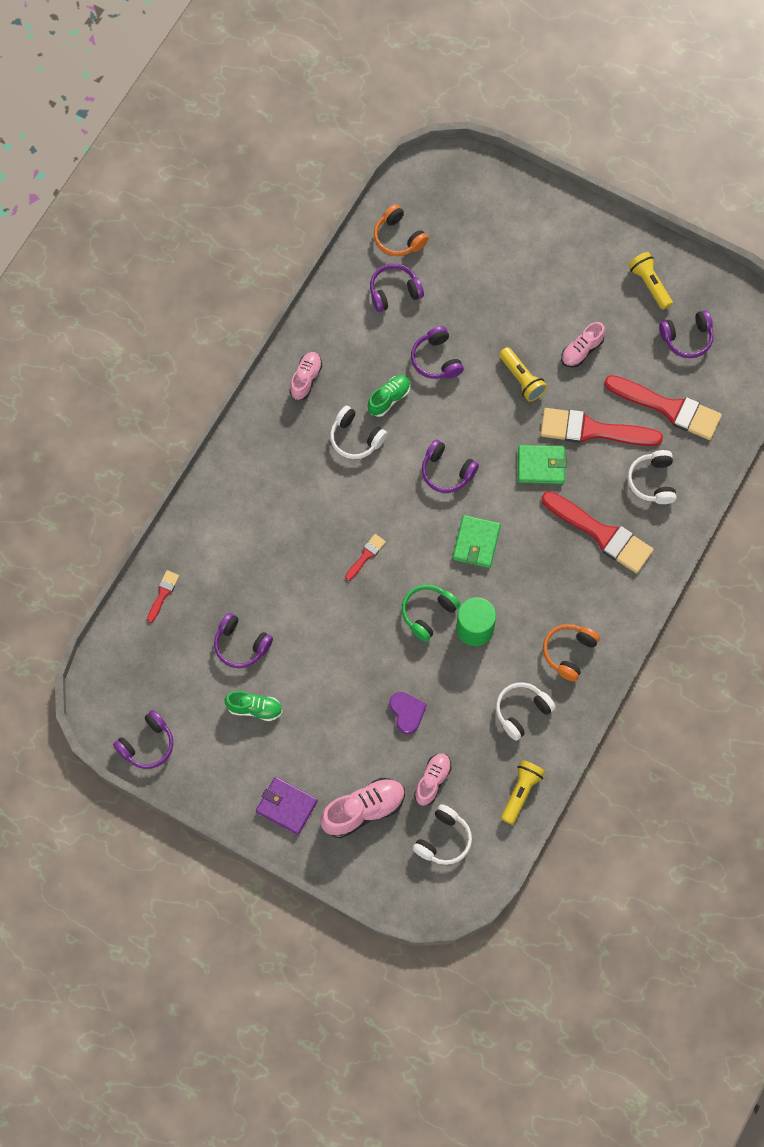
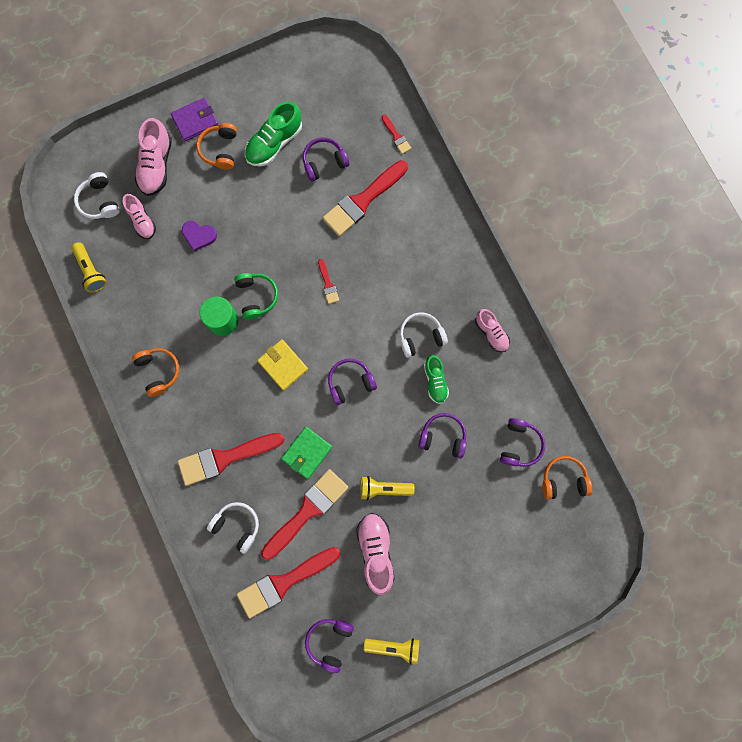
camera: 125 degrees right, 10 degrees up
purple headphones [113,710,173,769] -> none
green shoe [225,691,282,721] -> green shoe [245,101,302,166], size x1.57
green wallet [453,515,501,568] -> yellow wallet [257,339,308,391]
white headphones [496,682,556,741] -> none
pink shoe [561,322,605,367] -> pink shoe [356,513,395,595], size x1.57
none -> orange headphones [196,123,237,170]
none -> red brush [323,160,408,236]

